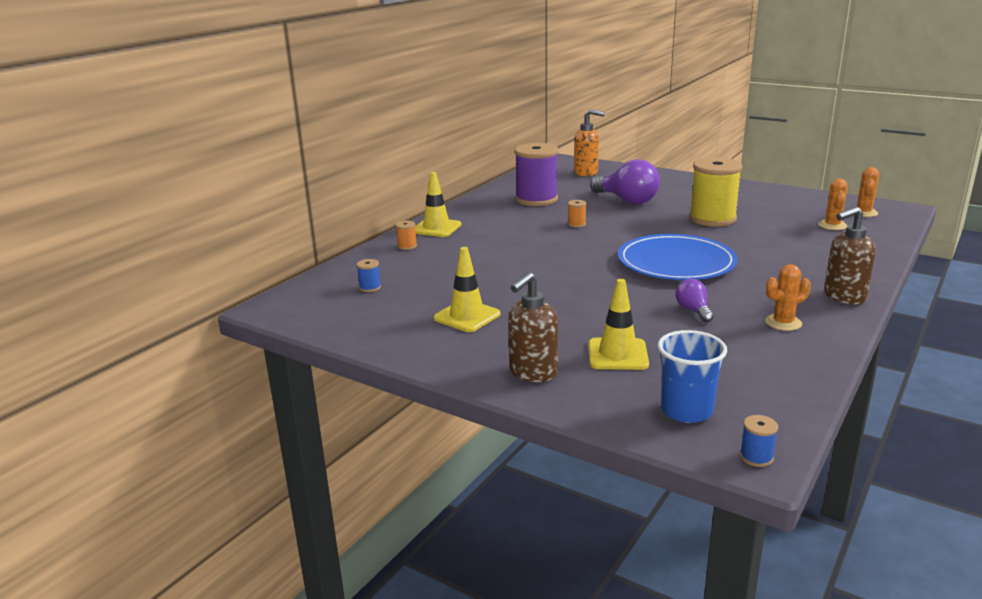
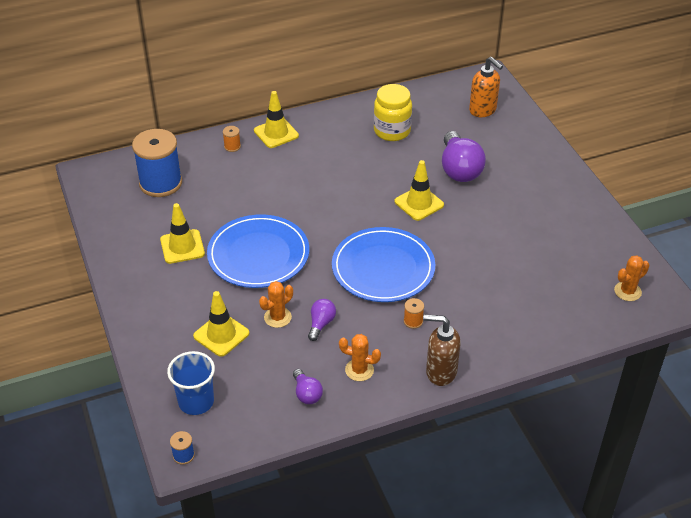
camera: 35 degrees right, 20 degrees up
blue spool [356,259,381,292] -> blue spool [132,129,182,197], size x2.49
brown soap dispenser [508,272,558,382] -> none
purple spool [515,143,558,206] -> yellow jar [374,84,412,141]
orange spool [568,200,587,228] -> orange spool moved to [404,298,424,329]
yellow spool [689,157,742,227] -> none
orange cactus [818,178,848,230] -> orange cactus moved to [259,281,293,328]
none -> blue plate [207,214,309,288]
none -> purple light bulb [293,369,323,404]
none -> yellow traffic cone [395,160,444,221]

